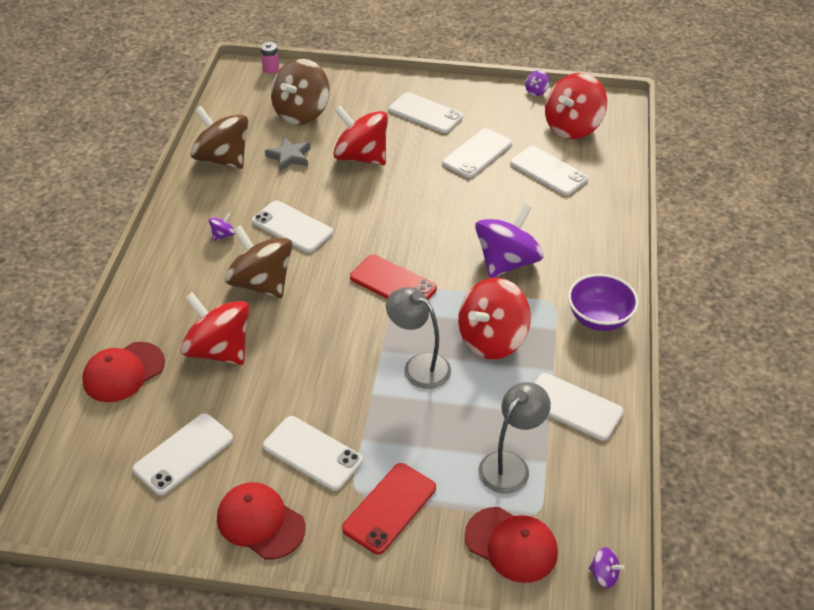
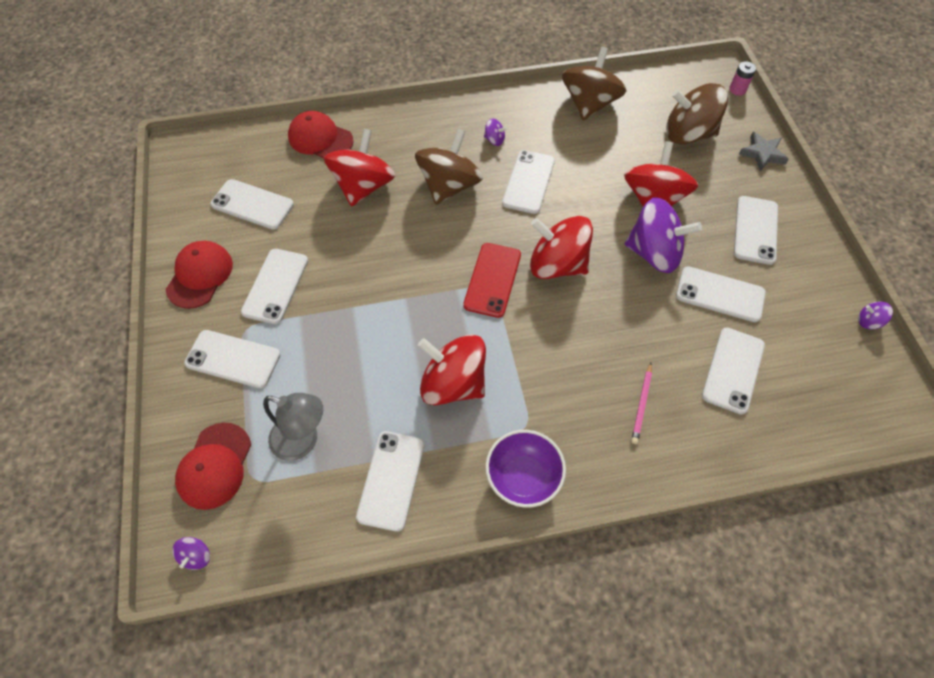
camera: 70 degrees right, 15 degrees up
grey star [265,137,311,171] -> grey star moved to [739,132,789,171]
red phone [342,463,436,554] -> white phone [184,330,281,388]
grey lamp [386,287,451,389] -> none
purple spinning top [475,204,544,278] -> purple spinning top moved to [625,197,702,273]
red spinning top [545,73,607,139] -> red spinning top moved to [530,216,593,279]
none -> pink pencil [631,363,652,444]

